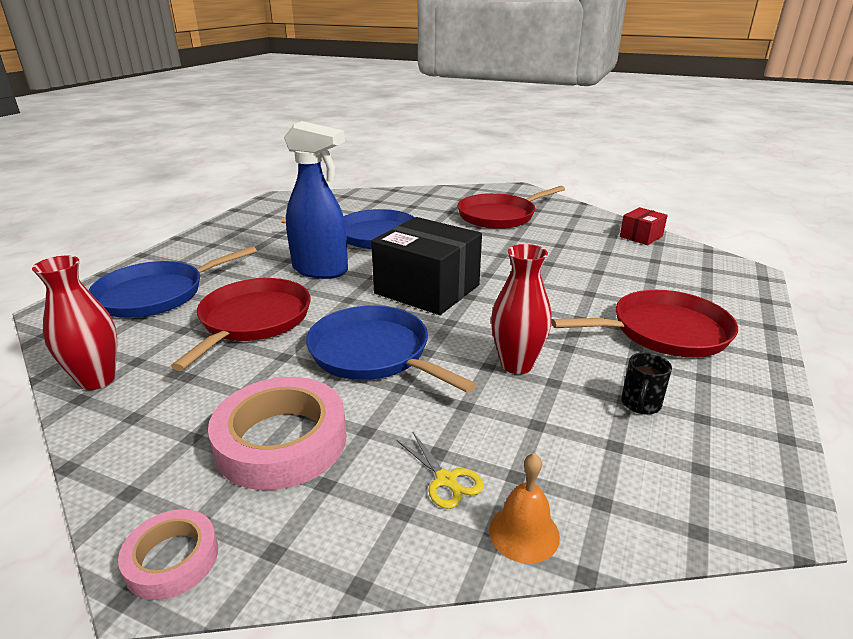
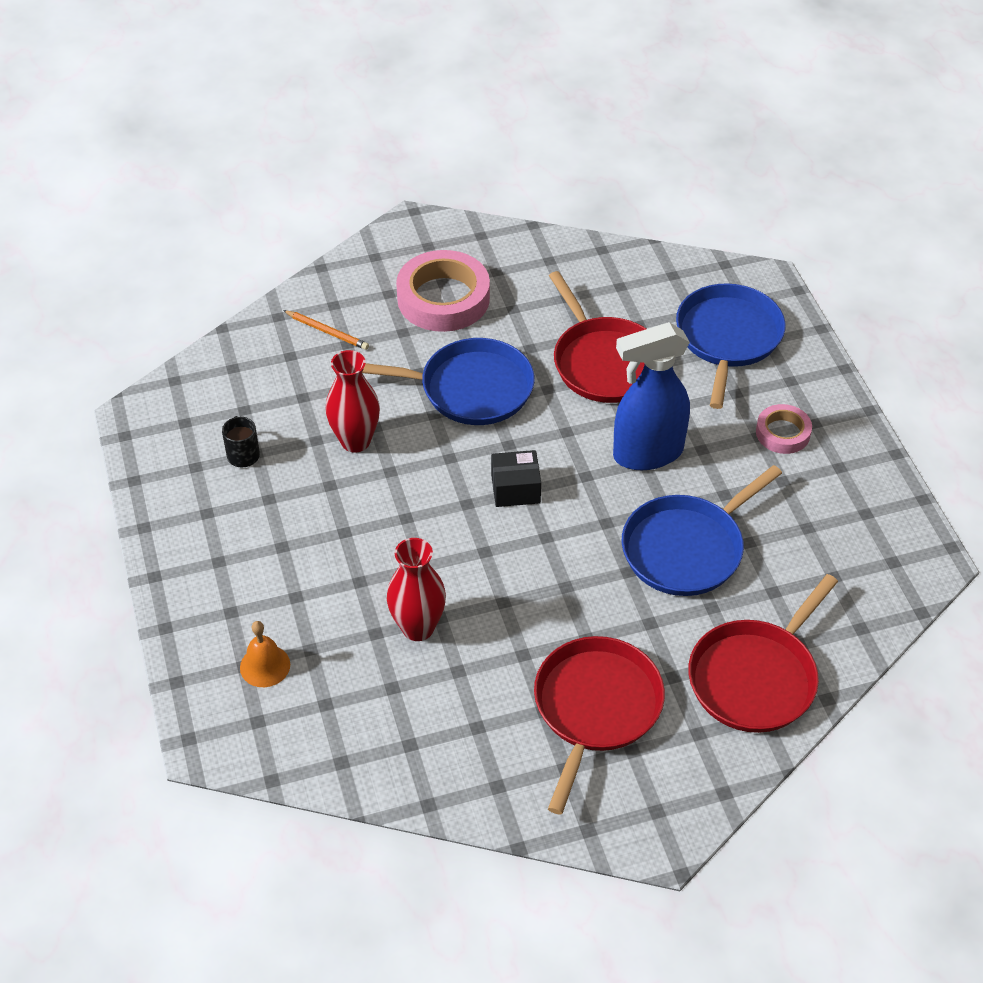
camera: 140 degrees right, 20 degrees up
red vase [32,256,117,390] -> red vase moved to [387,538,446,641]
pink tape [118,509,218,600] -> pink tape moved to [756,404,812,454]
black box [371,217,482,315] -> black box [491,450,541,507], size x0.49
yellow scissors [397,433,484,509] -> orange pencil [283,310,369,350]
orange bell [489,453,560,564] -> orange bell moved to [240,621,290,687]
red pan [552,290,738,357] -> red pan moved to [688,574,838,733]
red box [620,207,668,245] -> none

